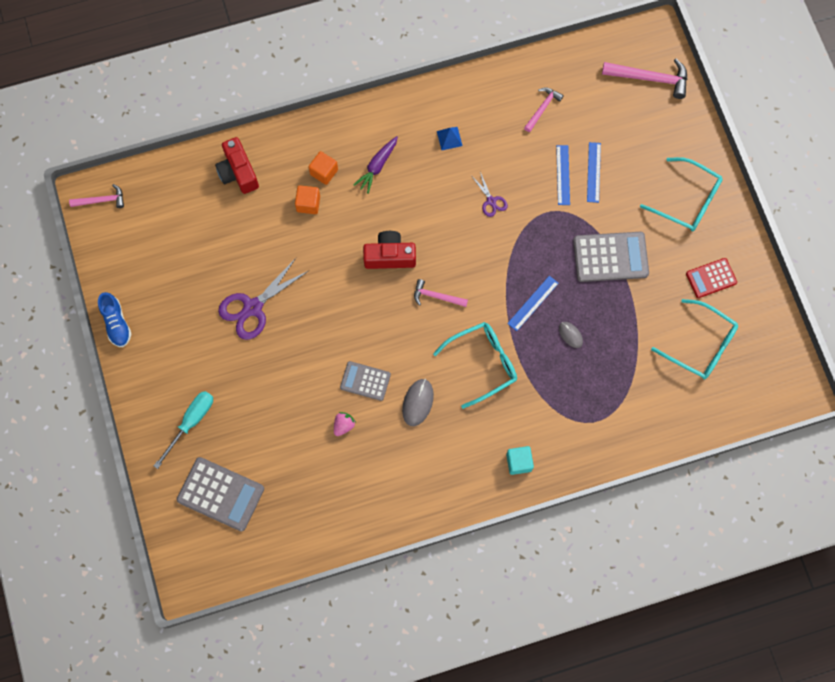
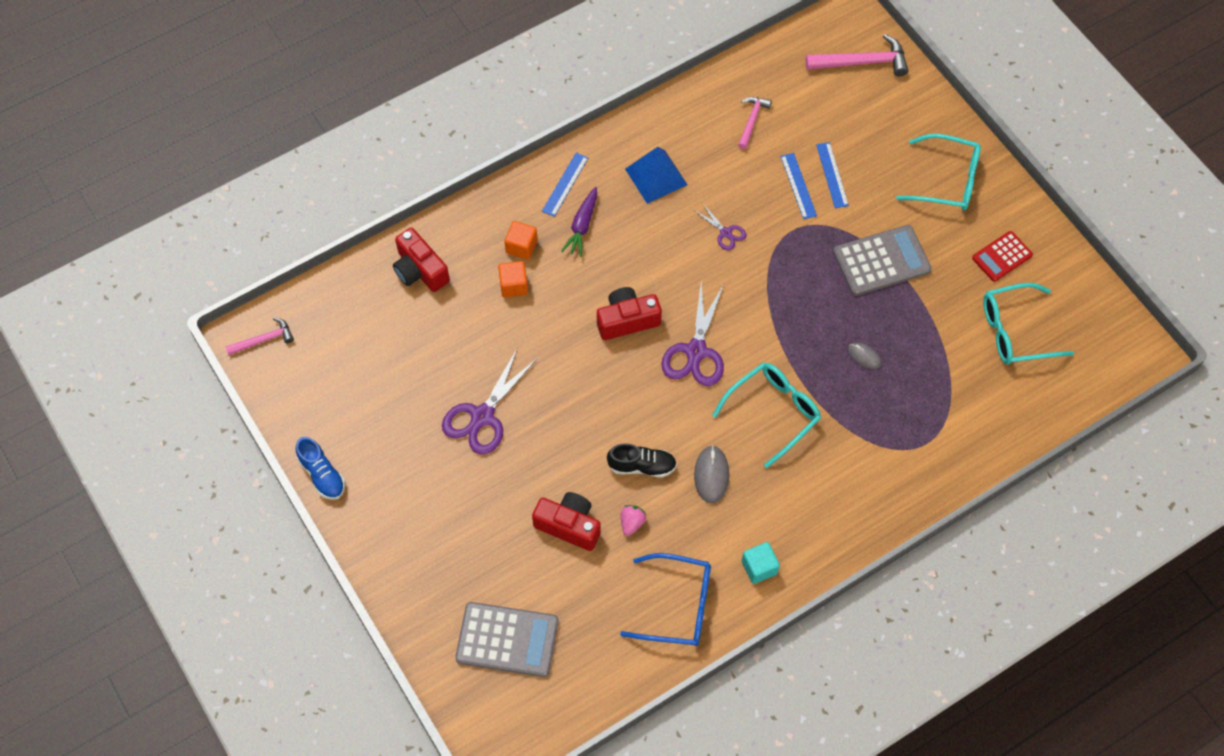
camera: 15 degrees left, 10 degrees down
turquoise screwdriver [154,391,213,469] -> none
grey calculator [340,361,391,401] -> black shoe [607,443,677,478]
pink hammer [414,279,468,307] -> purple scissors [661,282,724,386]
blue pyramid [437,127,463,150] -> blue pyramid [625,147,687,204], size x1.80
turquoise cube [506,446,534,475] -> turquoise cube moved to [742,542,780,584]
blue ruler [507,276,559,331] -> blue ruler moved to [542,153,588,217]
turquoise glasses [651,299,738,379] -> turquoise glasses turned 150 degrees clockwise [983,283,1074,365]
none -> red camera [532,492,601,551]
none -> blue glasses [620,553,711,646]

